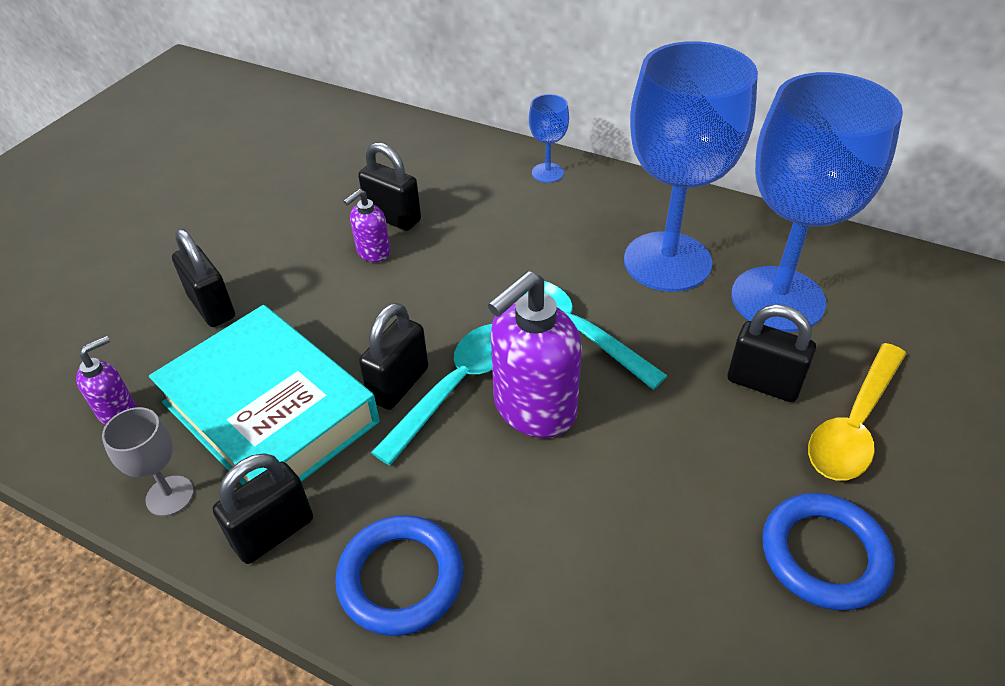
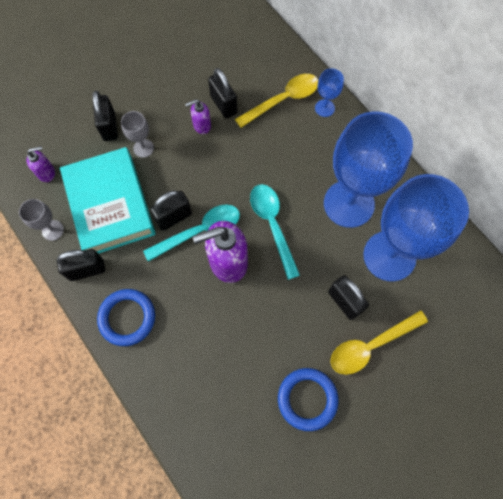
camera: 25 degrees right, 25 degrees up
none -> grey goblet [121,111,154,158]
none -> yellow spoon [235,74,318,128]

